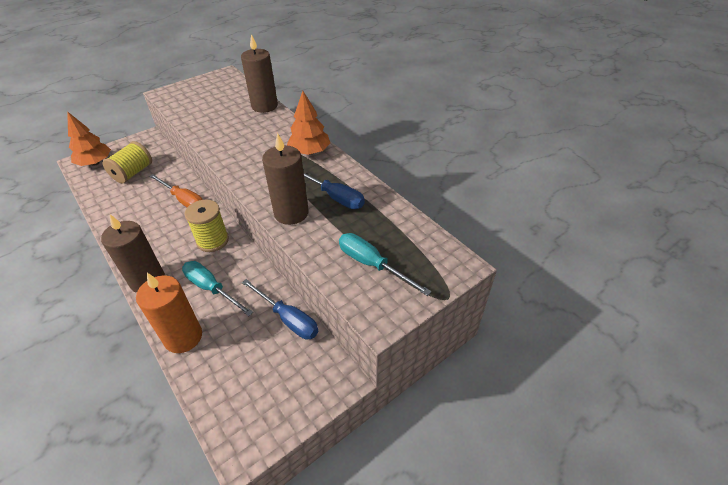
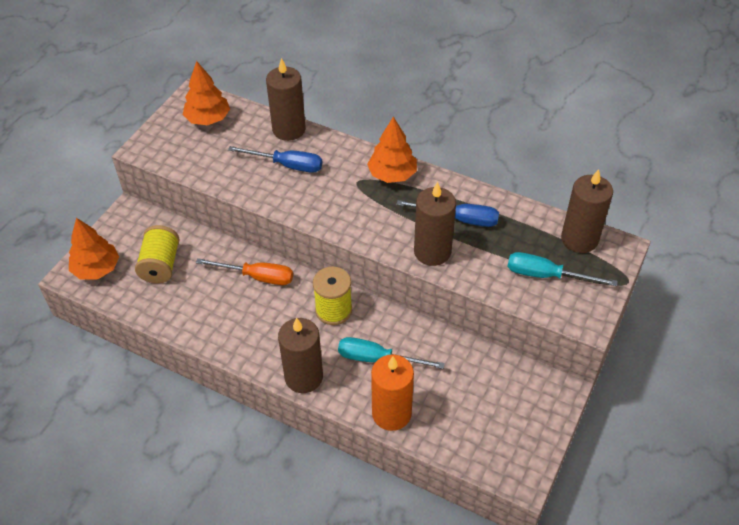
camera: 25 degrees left, 5 degrees up
blue screwdriver [242,279,319,340] -> blue screwdriver moved to [228,146,323,173]
none -> orange tree [183,61,230,125]
none -> brown candle [561,169,613,253]

